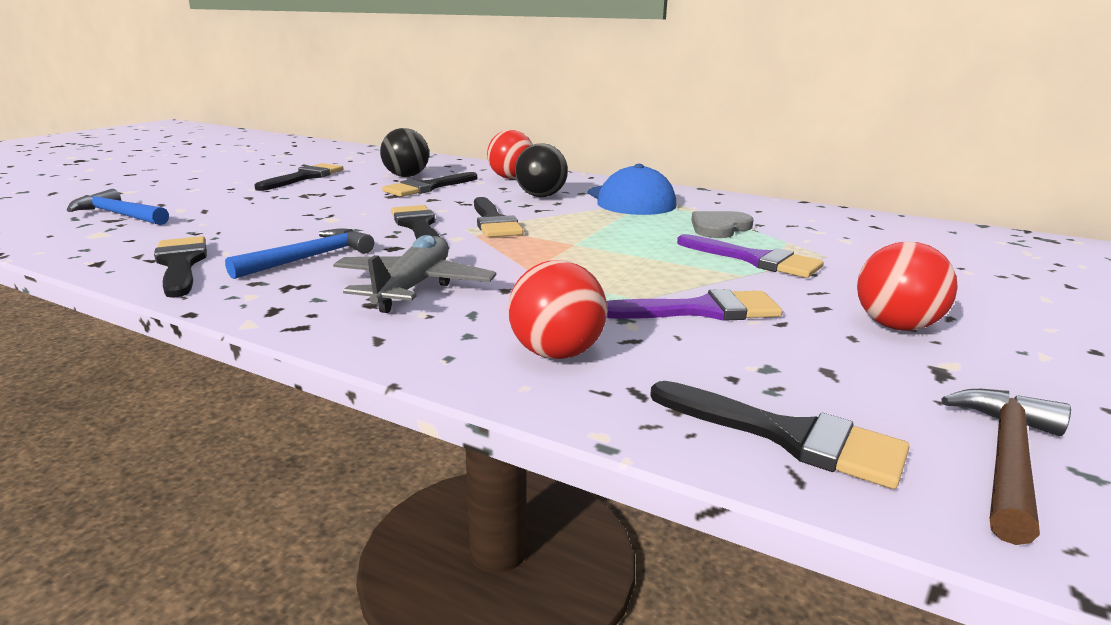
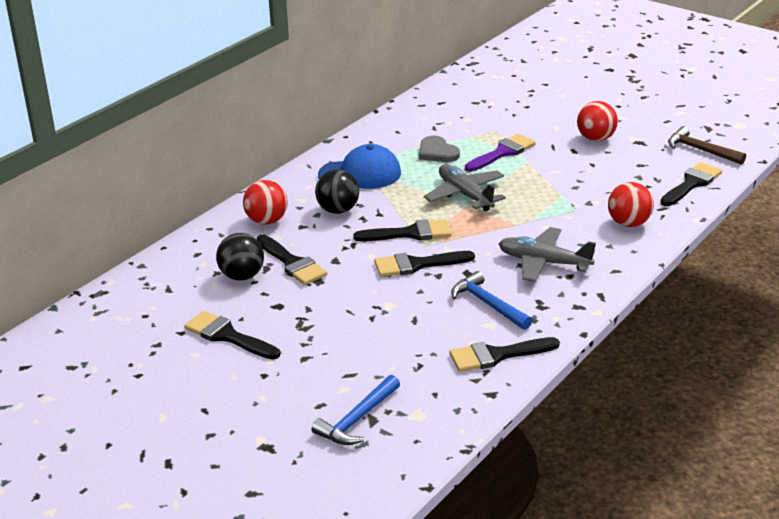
camera: 80 degrees left, 10 degrees up
purple brush [606,289,783,321] -> none
none -> grey plane [424,164,506,211]

